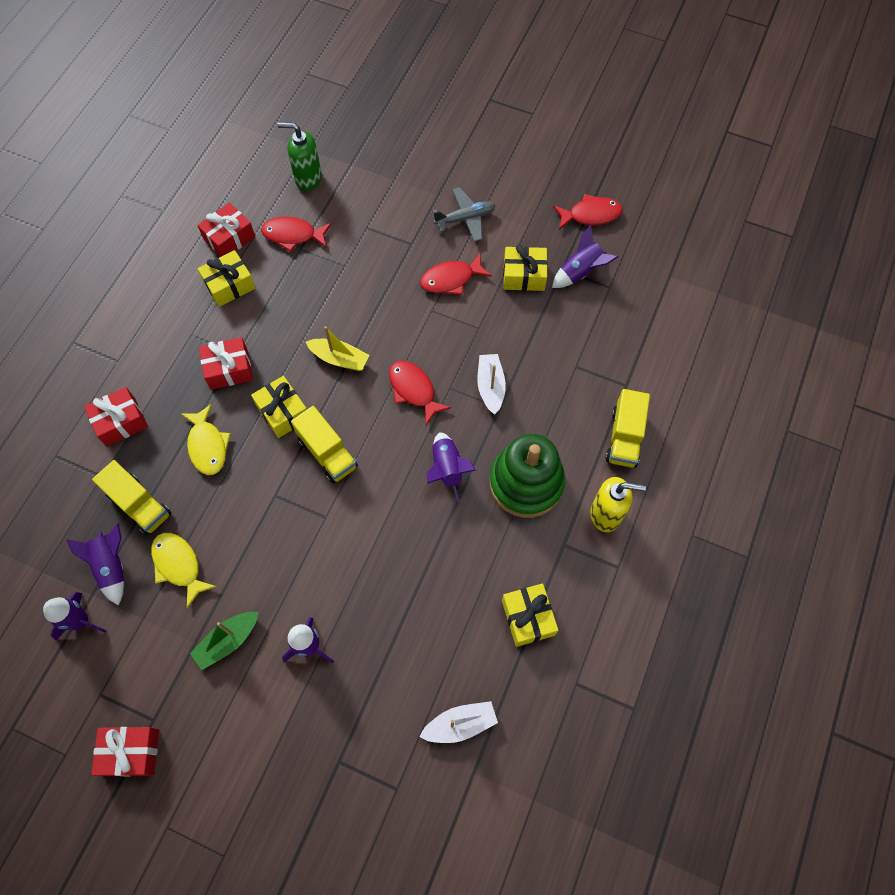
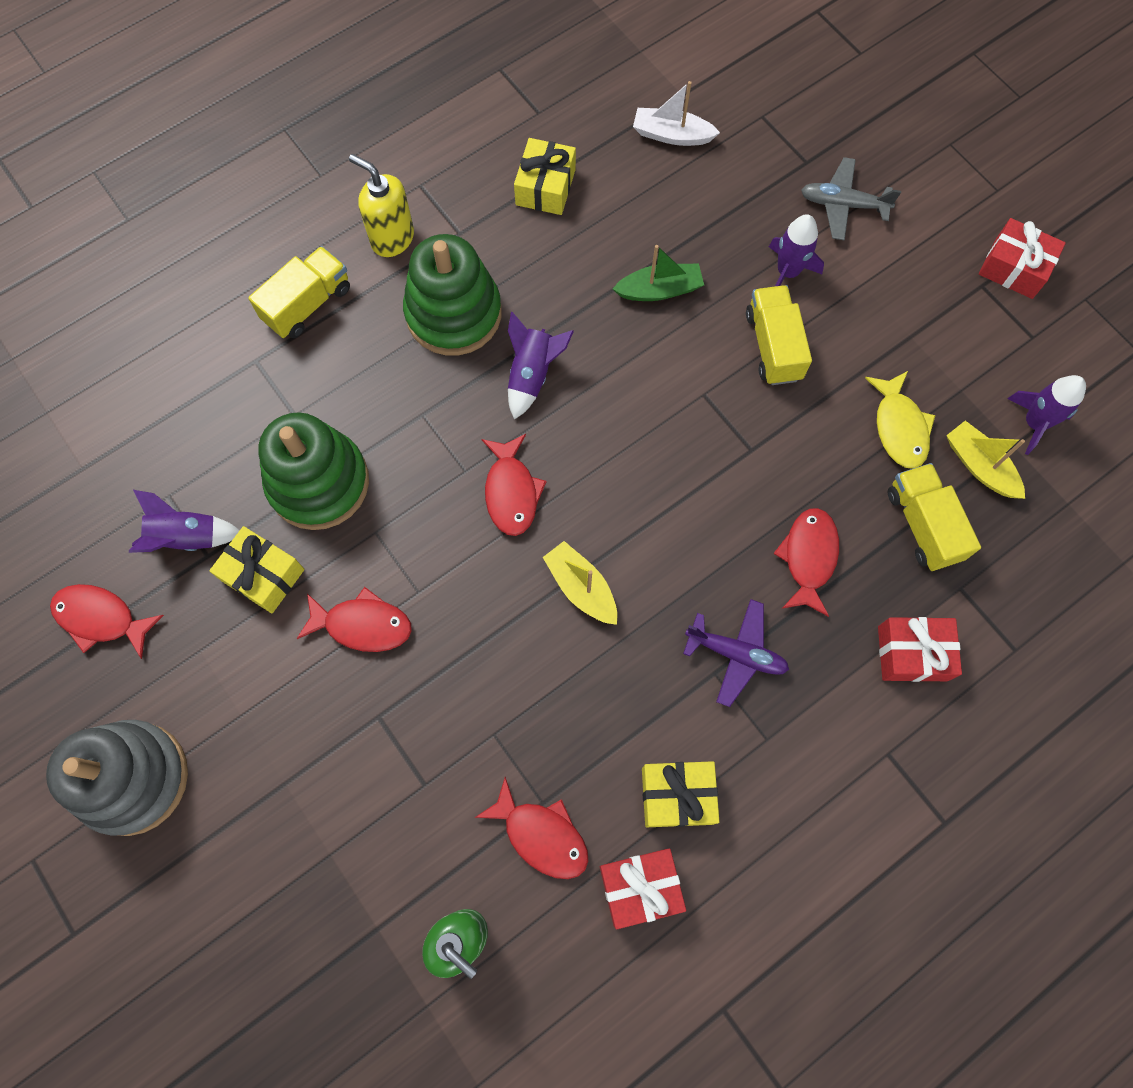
camera: 150 degrees left, 5 degrees up
purple rocket [67,523,124,606] -> yellow boat [946,421,1025,499]
yellow fish [180,404,231,475] -> red fish [773,508,839,617]
green boat [190,612,258,670] -> green boat moved to [613,245,704,301]
red gift [199,337,253,390] -> purple plane [683,599,789,707]
yellow gift [251,376,307,438] -> none
yellow truck [291,406,358,483] -> yellow truck moved to [746,285,812,385]
grey plane [432,187,496,242] -> grey plane moved to [801,157,901,240]
white boat [477,354,506,415] -> none
none -> grey stacking toy [46,720,188,836]
none -> green stacking toy [258,412,369,530]

